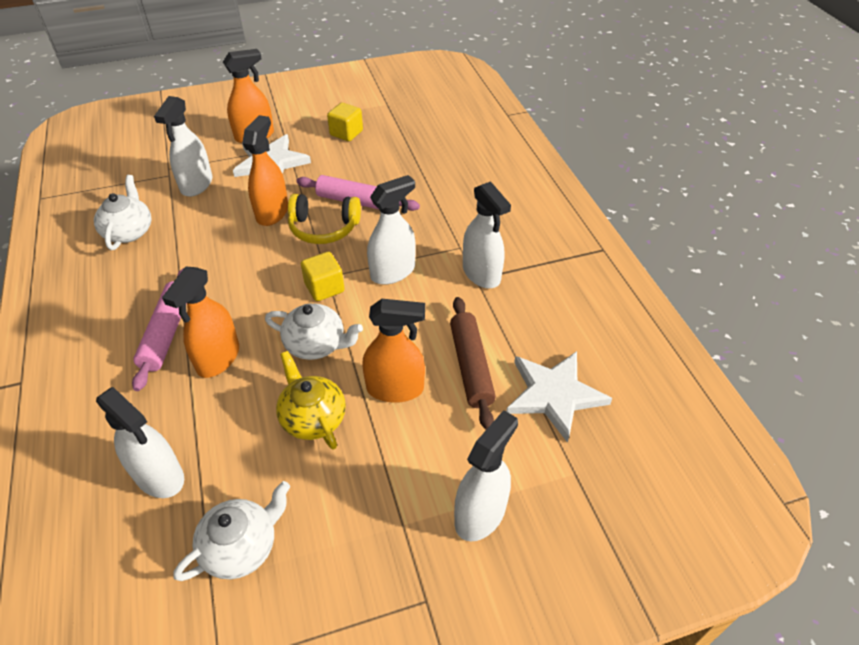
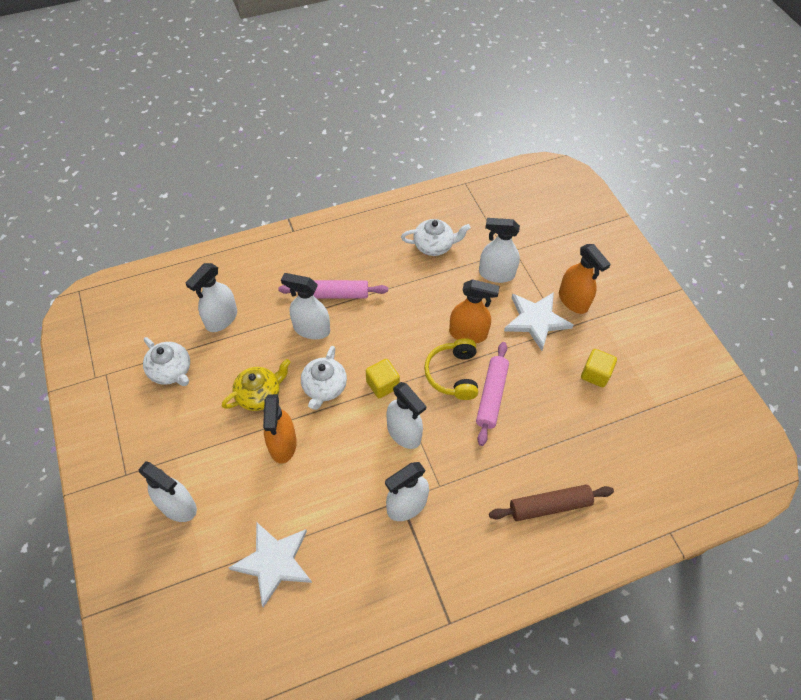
camera: 85 degrees right, 10 degrees up
orange spray bottle [162,267,239,378] -> white spray bottle [281,273,330,340]
brown rolling pin [450,297,496,430] -> brown rolling pin moved to [489,485,614,521]

